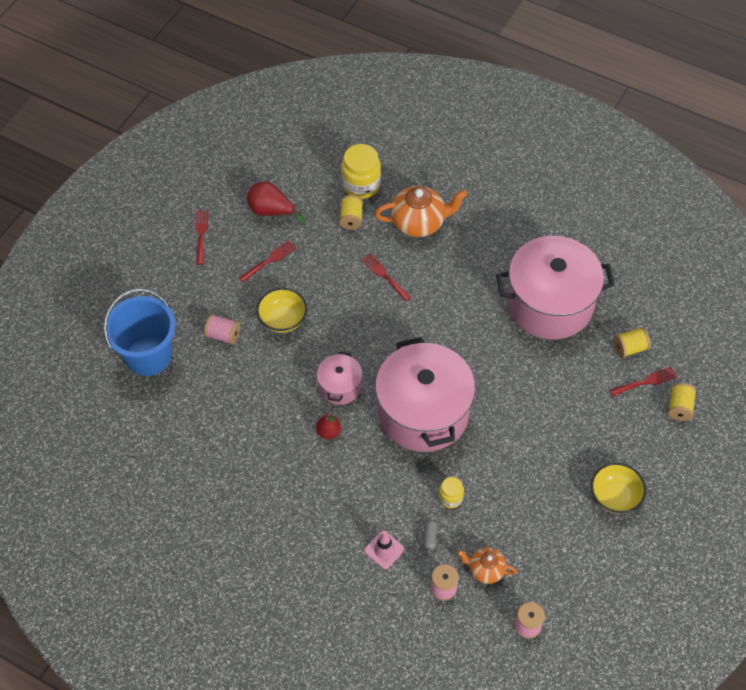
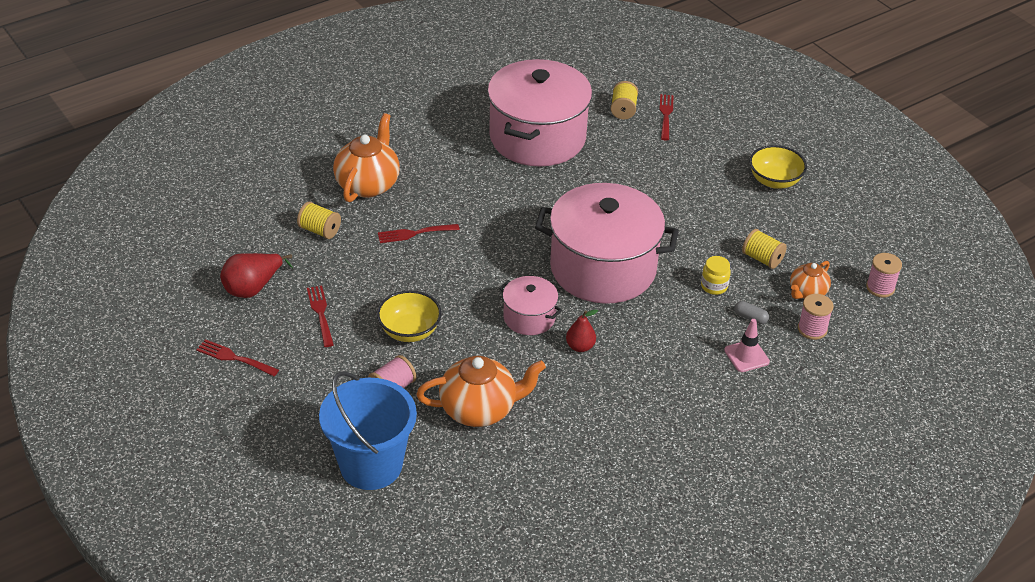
camera: 65 degrees left, 15 degrees down
yellow jar [341,144,381,199] -> none
yellow spool [668,383,696,421] -> yellow spool moved to [742,229,787,269]
none -> orange teapot [416,356,546,427]

